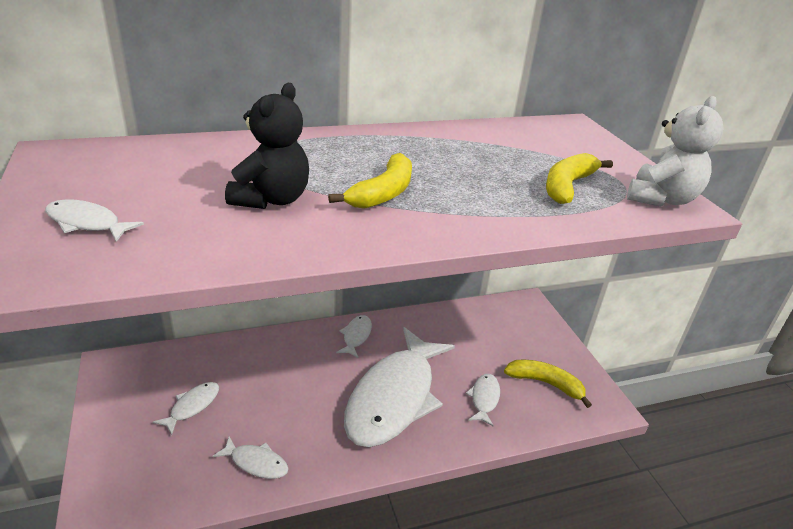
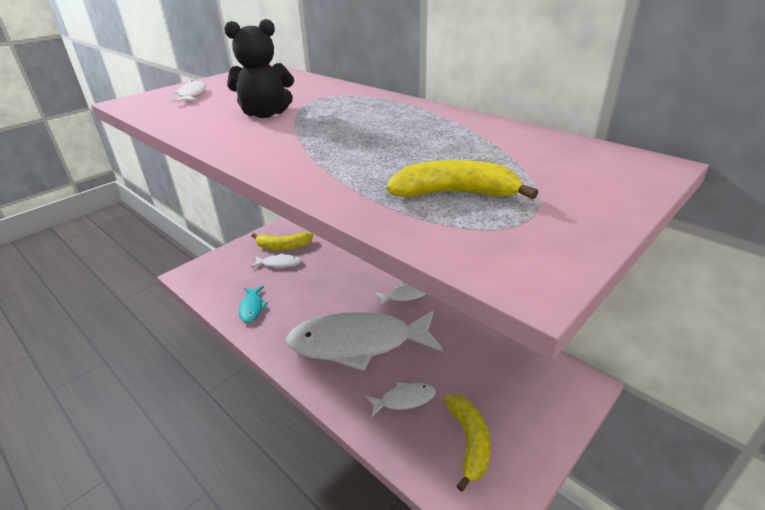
camera: 65 degrees right, 0 degrees up
white fish [212,437,289,479] -> turquoise fish [239,286,268,323]
yellow banana [328,153,412,209] -> yellow banana moved to [252,232,314,250]
white teddy bear [627,96,723,207] -> none

